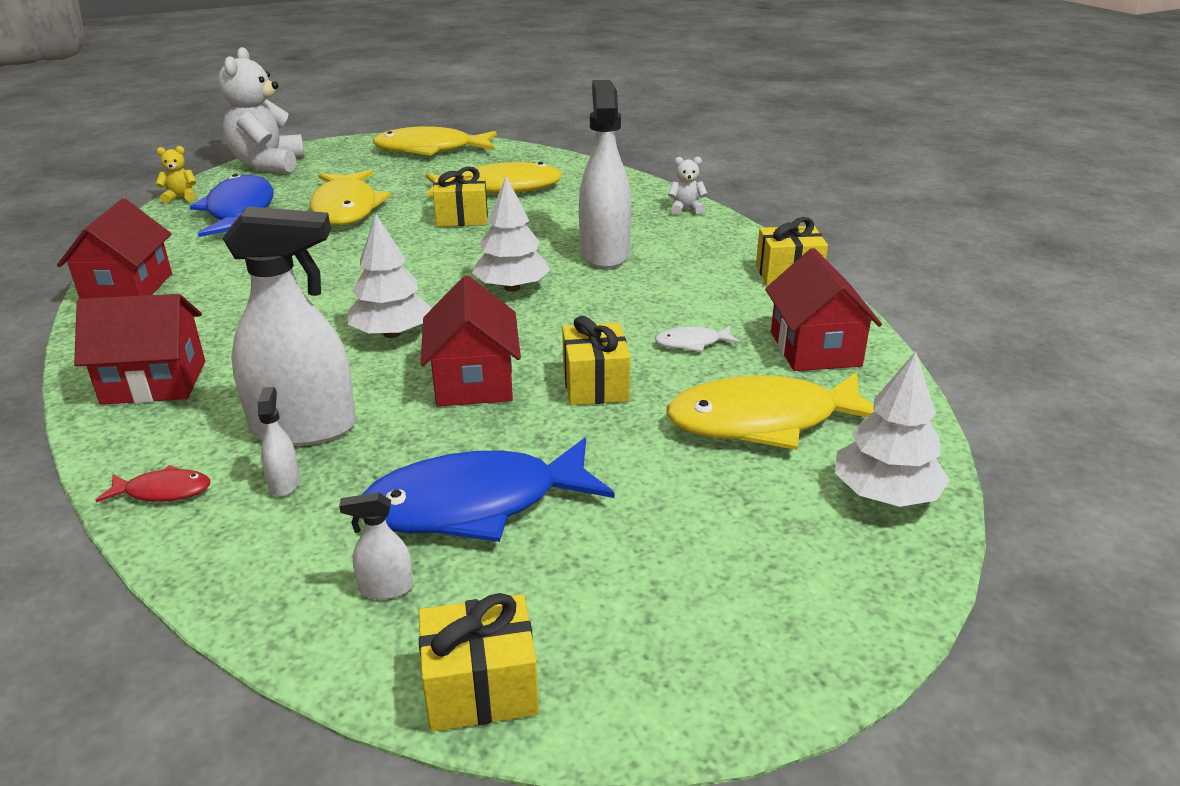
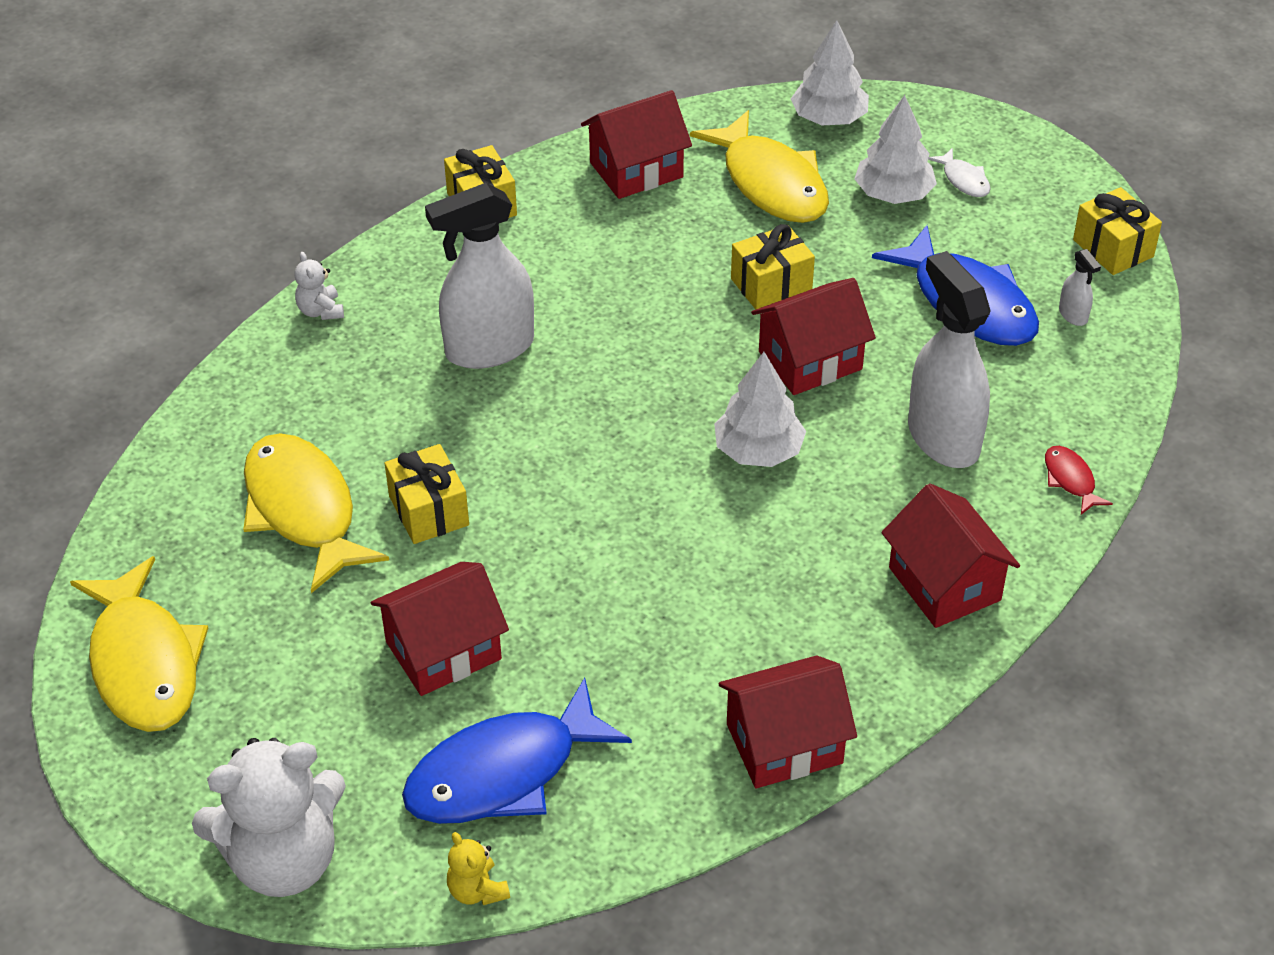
camera: 110 degrees left, 15 degrees up
white spray bottle [258,387,300,497] -> none
yellow fish [310,170,391,225] -> red house [371,562,509,696]
white tree [472,176,550,292] -> white tree moved to [854,95,937,204]
white fish [655,326,740,352] -> white fish moved to [928,148,990,197]

